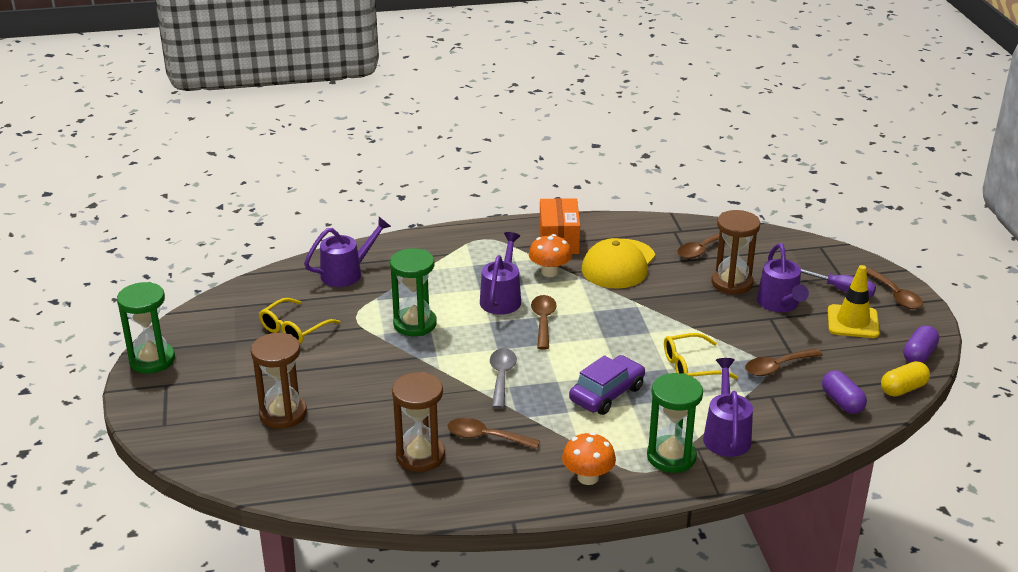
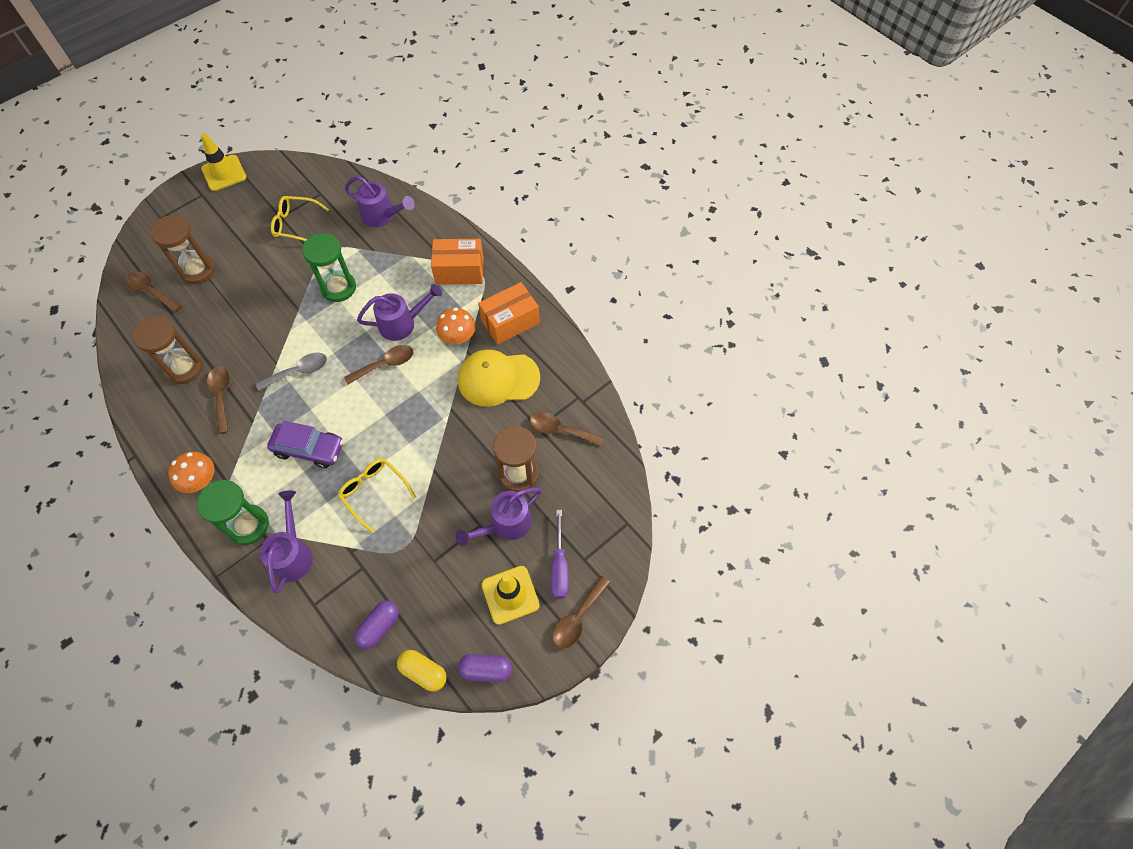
camera: 60 degrees right, 30 degrees up
green hourglass [117,282,175,373] -> yellow traffic cone [201,133,246,191]
purple watering can [703,358,753,457] -> purple watering can turned 60 degrees counterclockwise [260,490,313,593]
brown spoon [745,348,823,376] -> brown spoon moved to [125,272,182,312]
none -> orange box [431,239,483,285]

